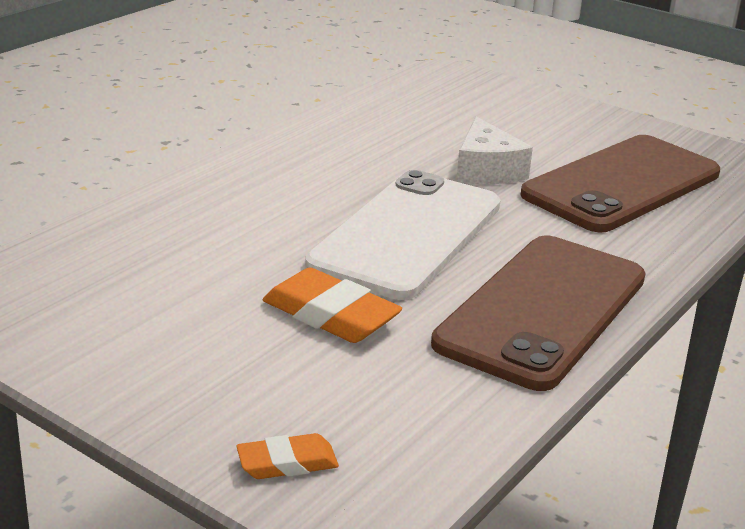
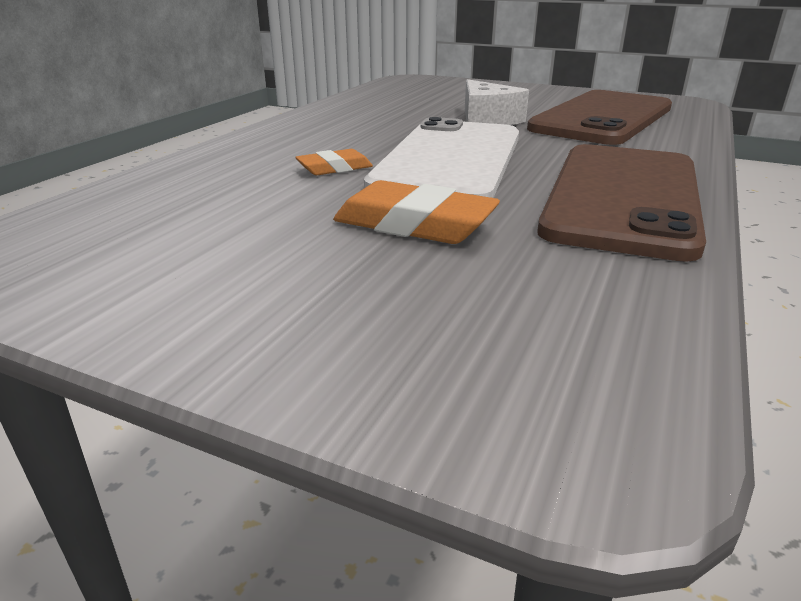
camera: 10 degrees left, 0 degrees up
orange eraser [236,433,339,479] -> orange eraser moved to [296,149,373,175]

